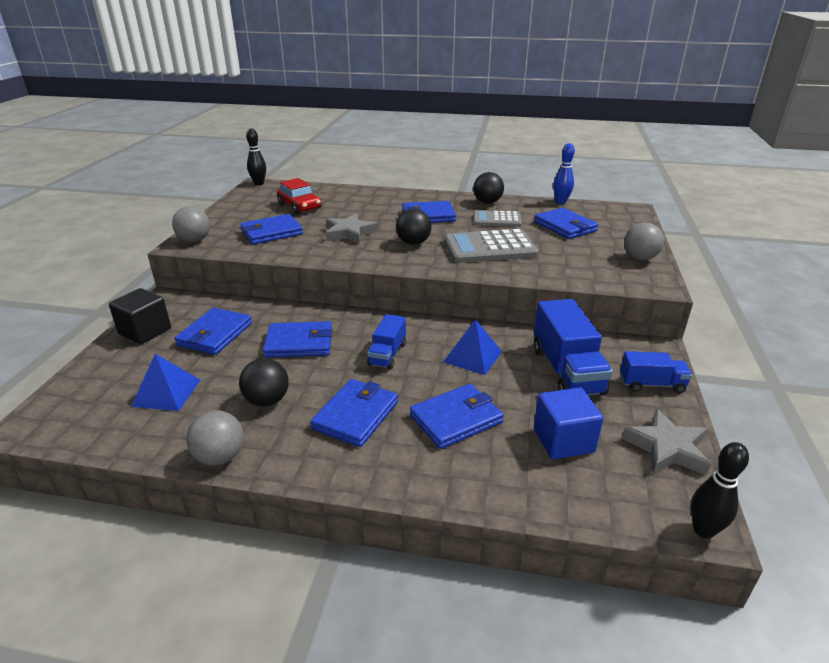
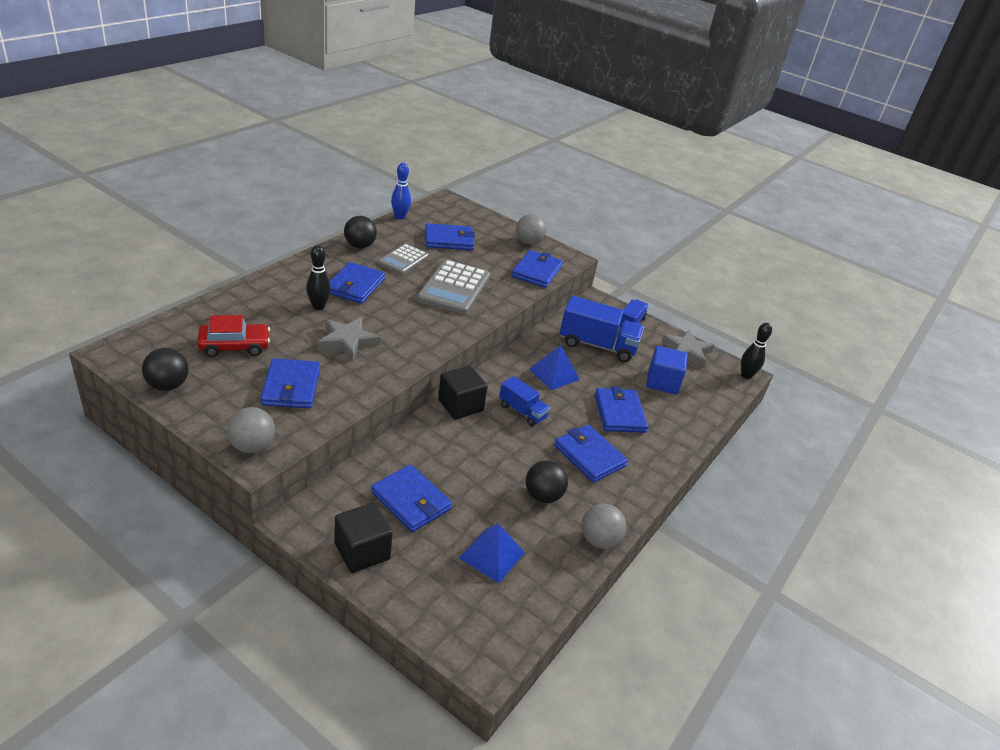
camera: 70 degrees left, 5 degrees up
black bowling pin [246,129,266,185] -> black bowling pin moved to [306,245,331,310]
blue wallet [263,321,332,358] -> blue wallet moved to [512,250,563,288]
black ball [396,209,432,245] -> black ball moved to [142,348,188,391]
none -> black cube [438,366,488,420]

